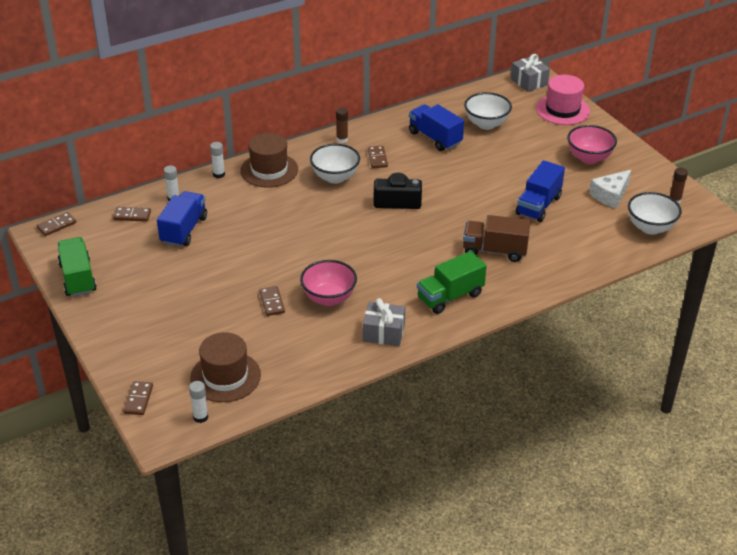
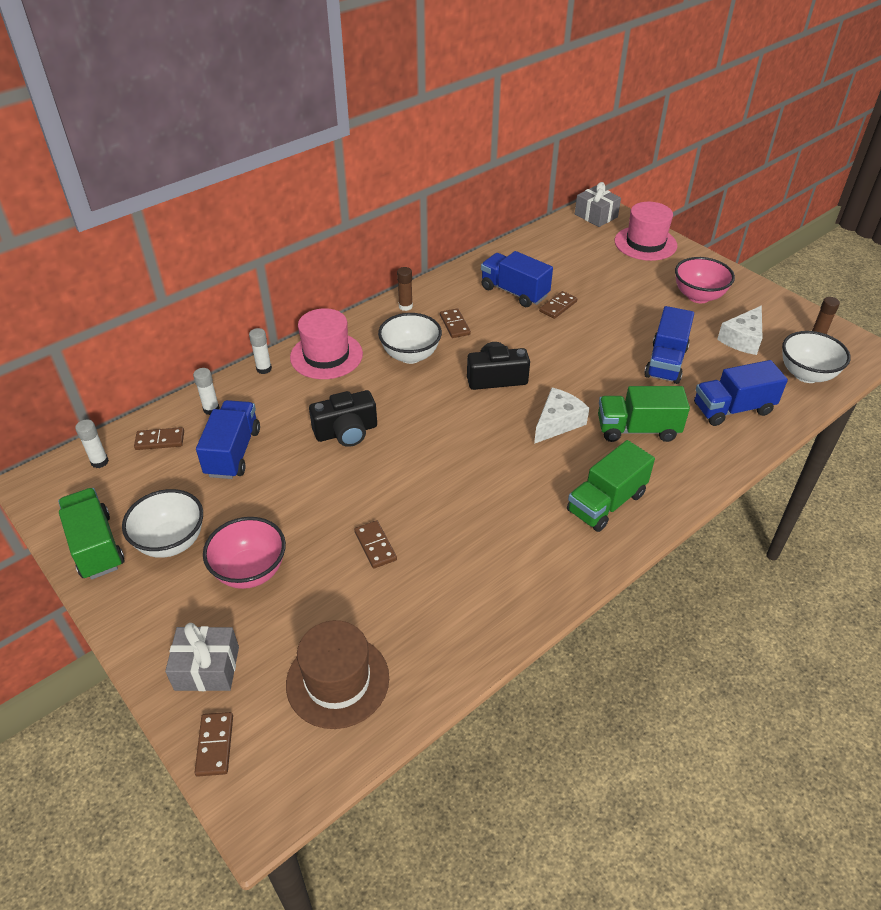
camera: 10 degrees left, 5 degrees up
brown domino [37,212,76,236] -> brown domino moved to [539,291,577,319]
white glue stick [189,381,208,423] -> white glue stick moved to [75,420,109,468]
brown hat [240,133,298,188] -> pink hat [290,308,363,379]
pink bowl [300,260,357,306] -> pink bowl moved to [203,517,286,589]
grey gift [363,298,405,346] -> grey gift moved to [165,623,239,691]
brown truck [463,215,531,262] -> green truck [598,386,690,442]
white bowl [464,92,512,130] -> white bowl moved to [122,489,203,558]
none -> black camera [309,390,377,447]
none -> white cheese [534,388,589,444]
none -> blue truck [694,360,788,426]

